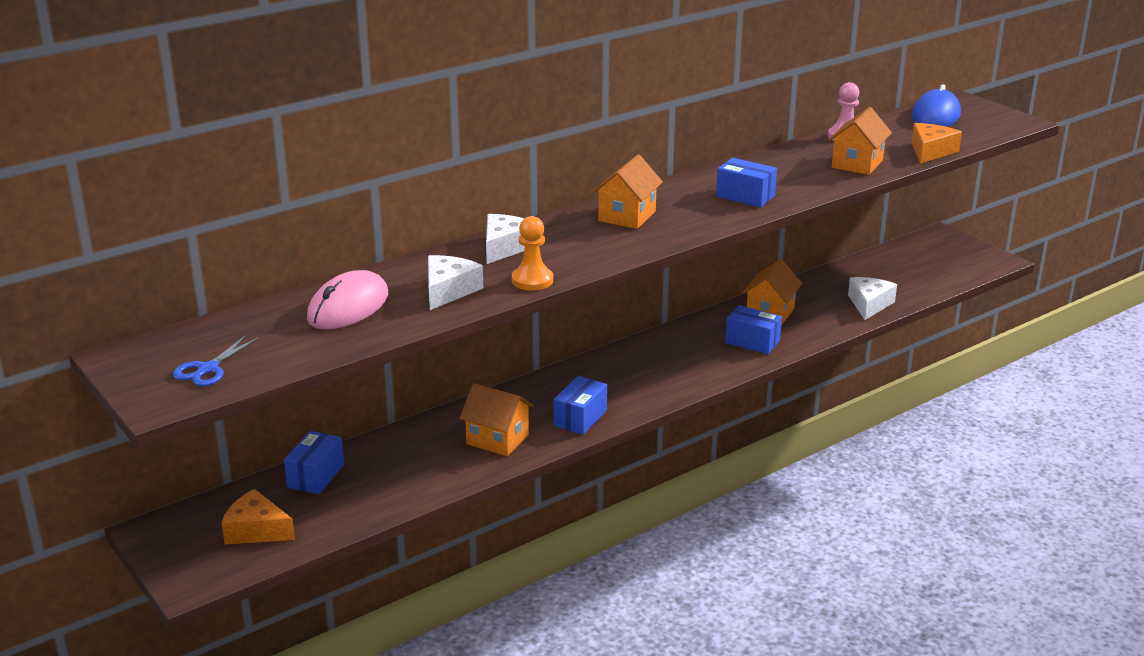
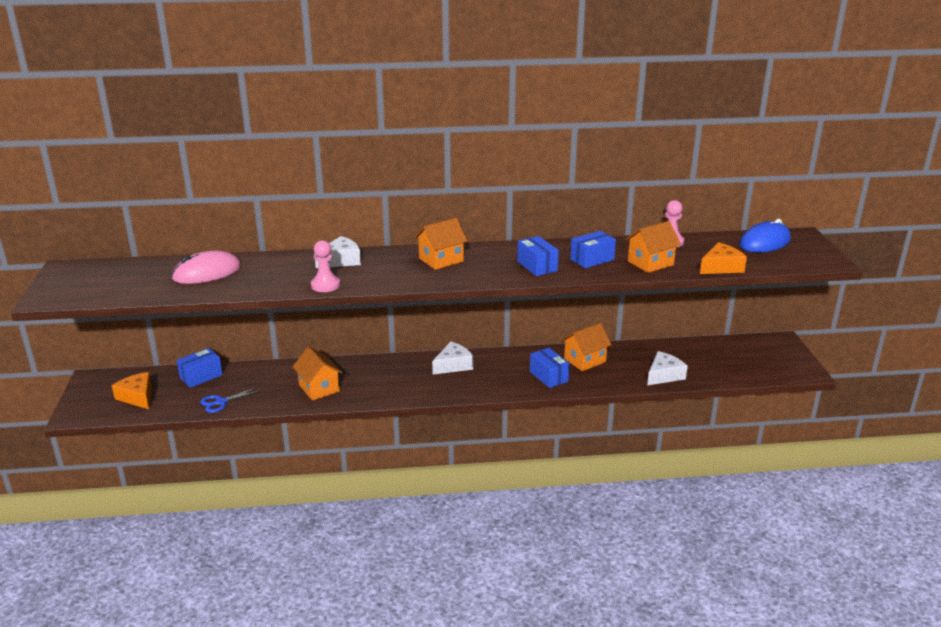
camera: 30 degrees right, 0 degrees up
blue scissors [173,335,259,386] -> blue scissors moved to [200,387,262,413]
white cheese [428,255,483,310] -> white cheese moved to [432,342,473,375]
orange pawn [512,216,553,291] -> pink pawn [311,240,340,292]
blue box [553,376,607,435] -> blue box moved to [570,231,616,268]

